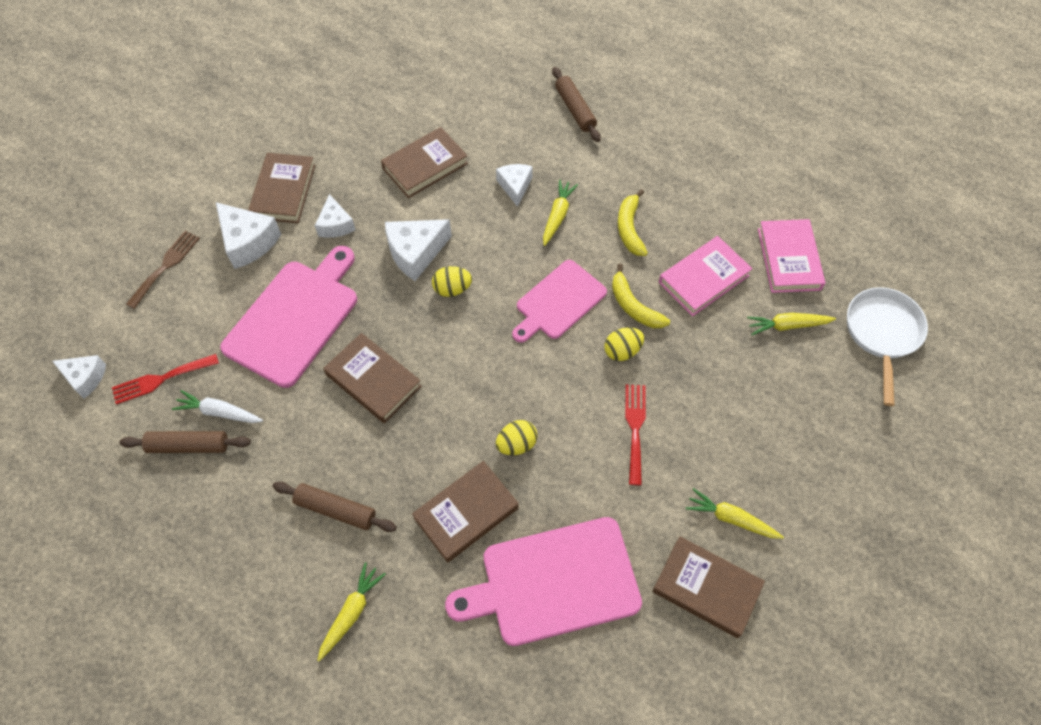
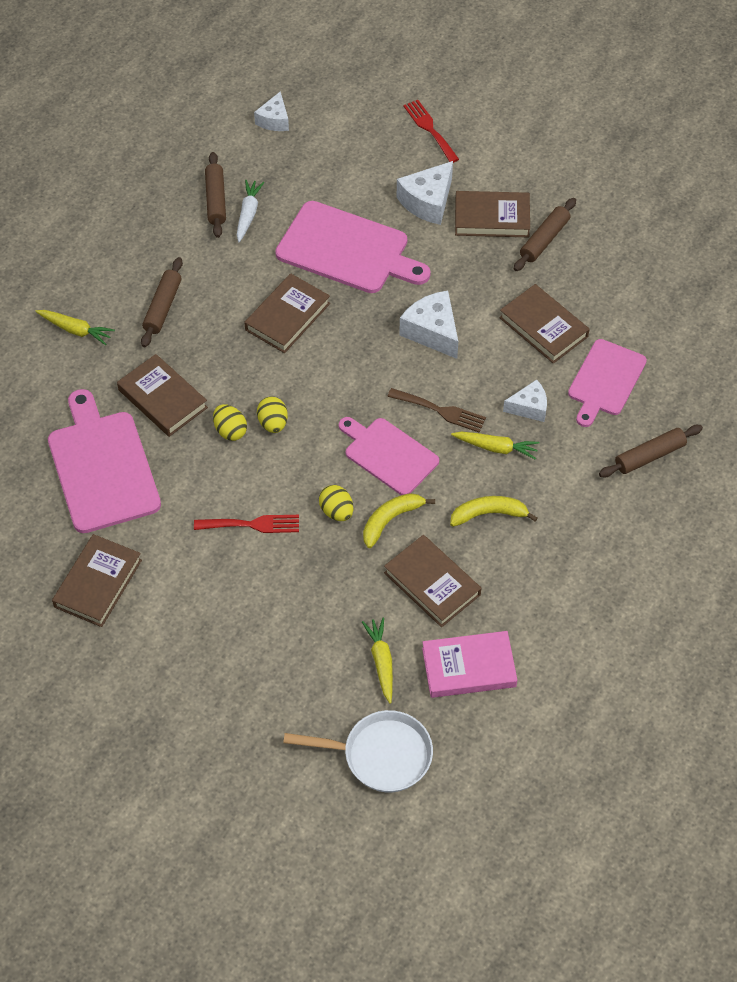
camera: 85 degrees right, 5 degrees down
red fork [112,354,219,404] -> red fork moved to [403,100,459,163]
brown fork [126,231,200,309] -> brown fork moved to [387,388,486,432]
white cheese [315,194,356,238] -> none
yellow egg [432,266,472,297] -> yellow egg moved to [257,396,288,433]
pink book [659,236,752,316] -> brown book [384,535,481,627]
yellow carrot [686,488,784,539] -> none
none -> brown rolling pin [514,198,576,271]
none -> pink cutting board [568,339,647,427]

